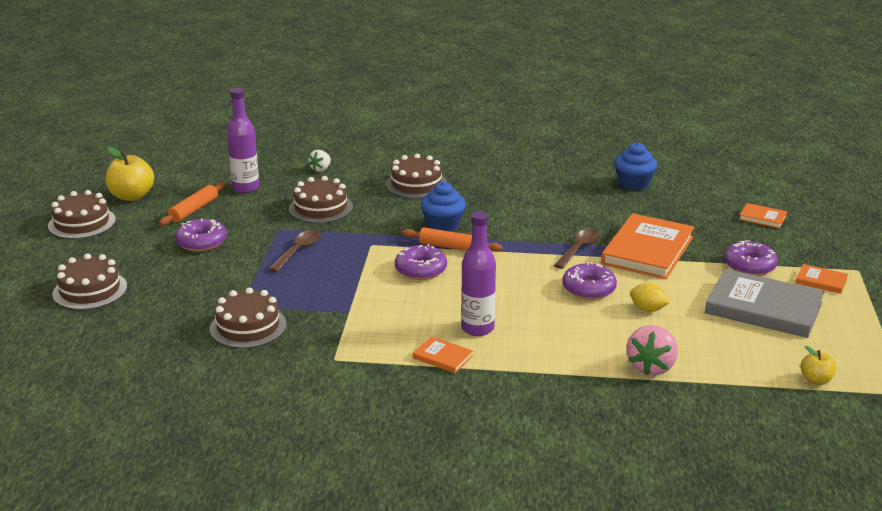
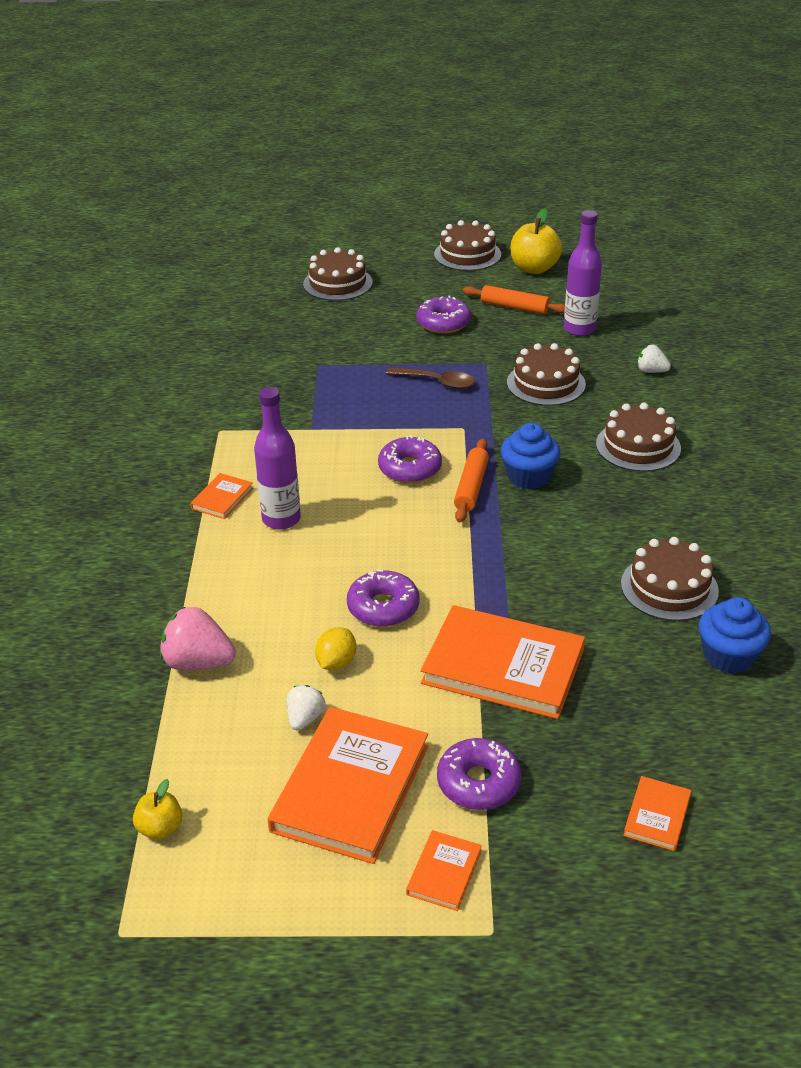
camera: 85 degrees right, 10 degrees up
brown cake [210,287,287,348] -> brown cake moved to [621,537,719,621]
brown spoon [554,229,601,269] -> none
grey book [705,269,824,338] -> orange book [267,707,428,864]
none -> white strawberry [287,685,325,730]

